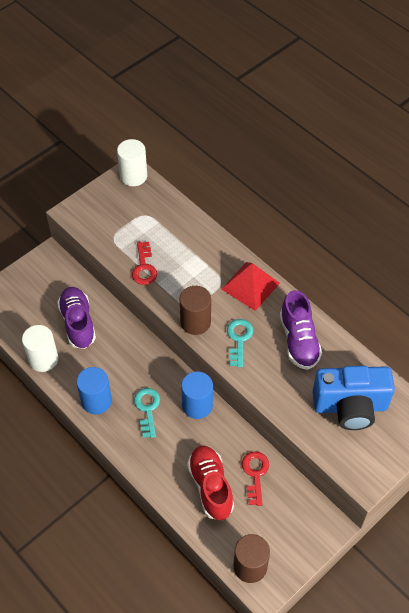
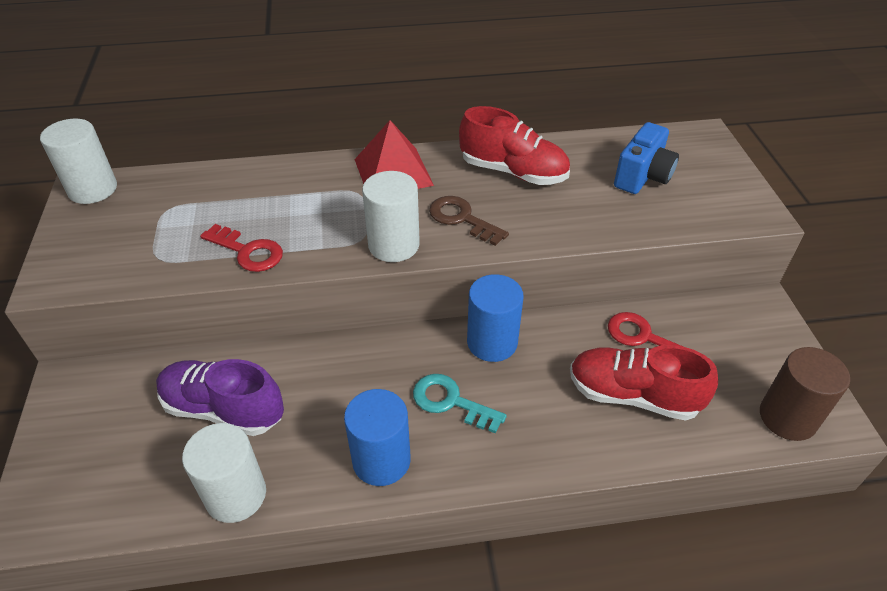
camera: 55 degrees left, 10 degrees down
brown cylinder [179,286,211,335] -> white cylinder [362,171,420,262]
turquoise key [227,319,253,367] -> brown key [429,196,509,246]
purple shoe [280,290,322,370] -> red shoe [459,106,570,185]
blue camera [312,366,395,430] -> blue camera [614,122,679,194], size x0.63

